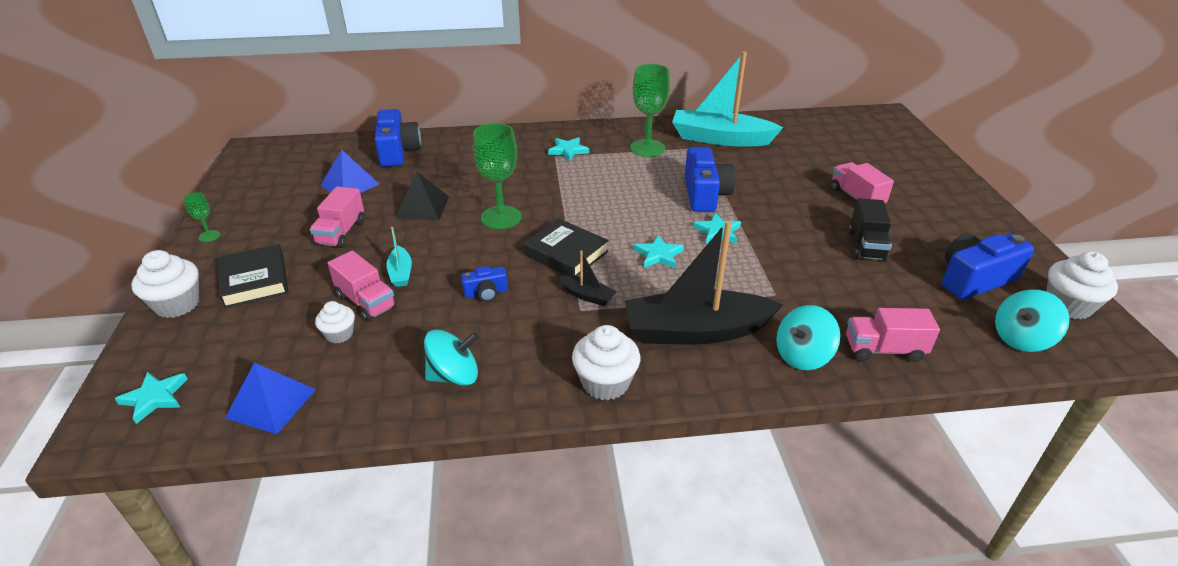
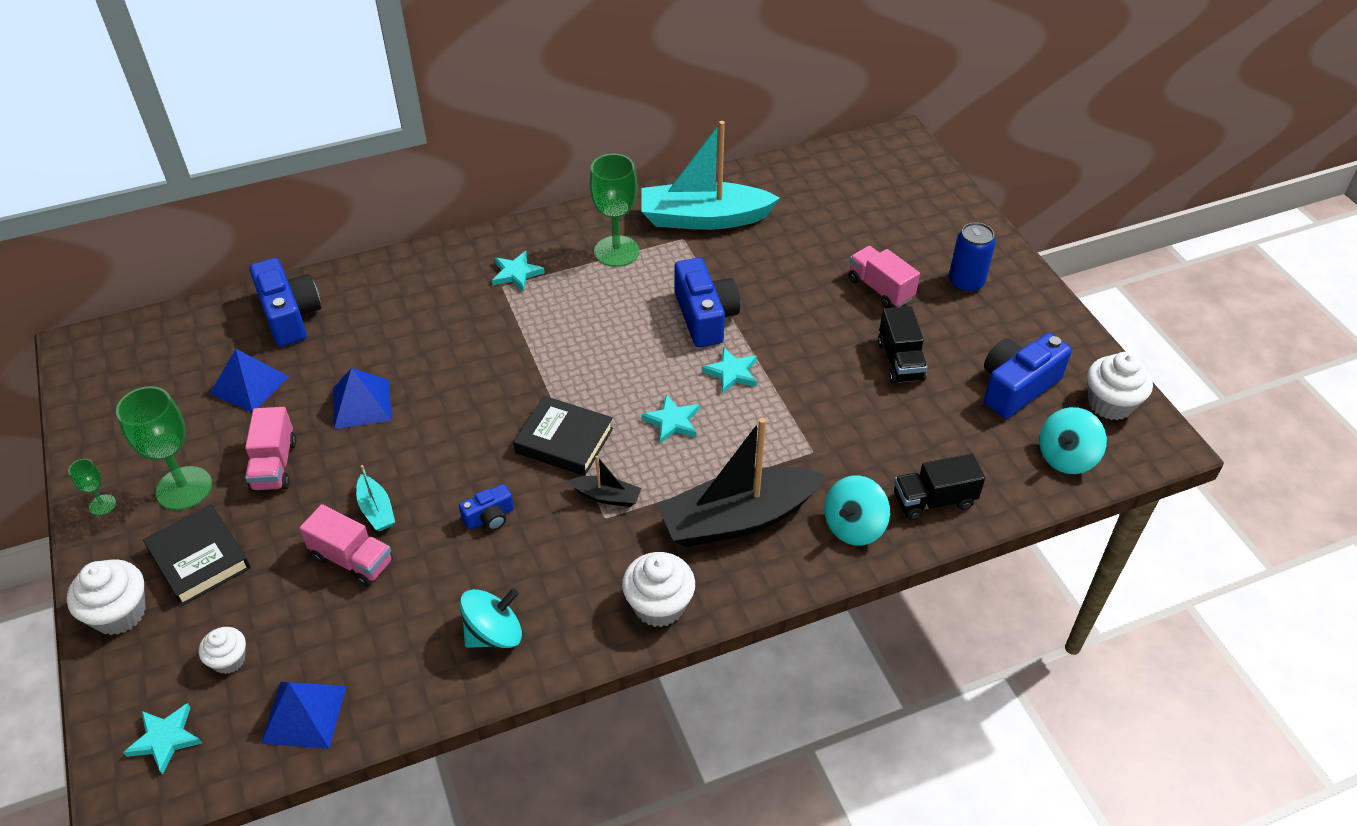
camera: 15 degrees left, 10 degrees up
white cupcake [315,301,355,343] -> white cupcake moved to [199,627,246,674]
black pyramid [395,171,449,220] -> blue pyramid [333,368,391,429]
green goblet [473,123,522,229] -> green goblet moved to [116,386,212,510]
pink truck [846,308,940,362] -> black truck [894,453,985,520]
none -> blue can [949,222,996,293]

